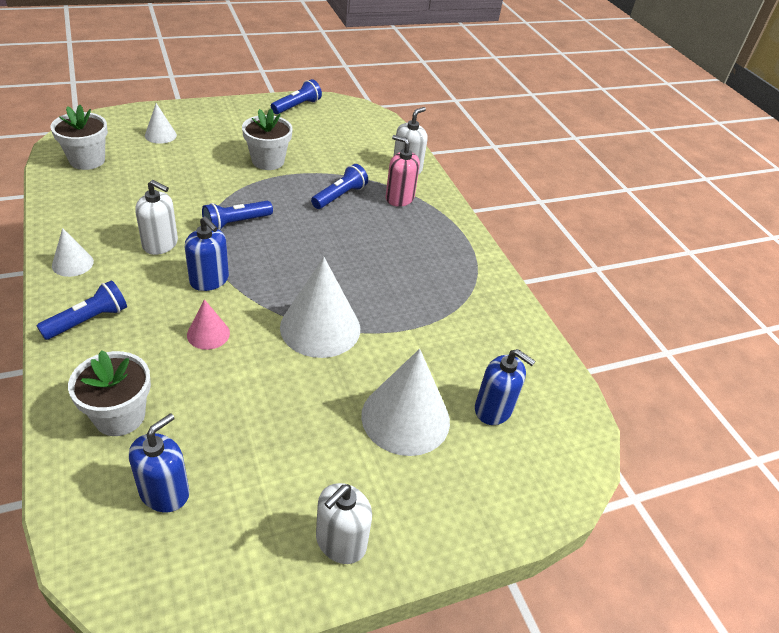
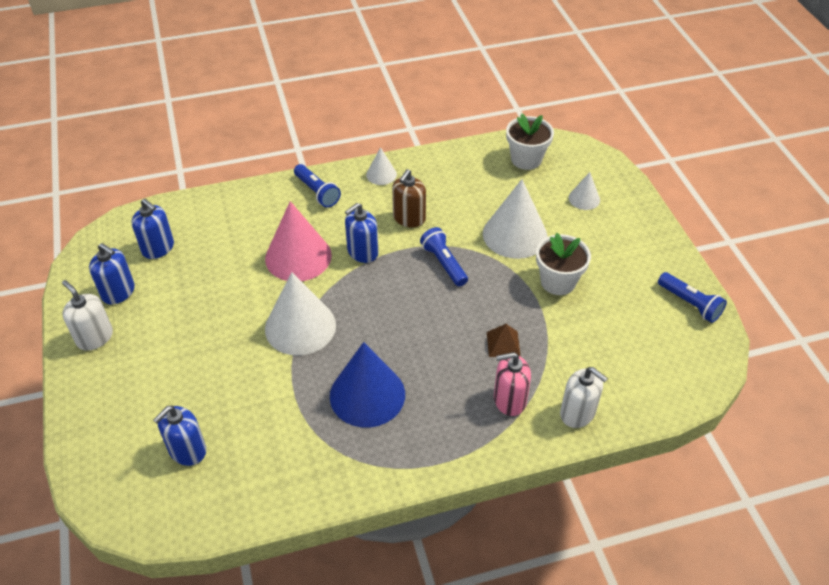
camera: 100 degrees right, 5 degrees up
white flower pot [68,350,151,436] -> none
white soap dispenser [135,180,178,255] -> brown soap dispenser [392,169,426,227]
pink cone [187,299,230,350] -> pink cone [265,201,332,281], size x1.98
blue flashlight [311,164,368,209] -> brown pyramid [487,324,521,357]
white cone [361,349,450,456] -> white cone moved to [483,179,547,259]
pink soap dispenser [386,135,420,207] -> pink soap dispenser turned 135 degrees counterclockwise [494,352,531,416]
none -> blue soap dispenser [89,243,135,305]
none -> blue cone [330,342,405,428]

